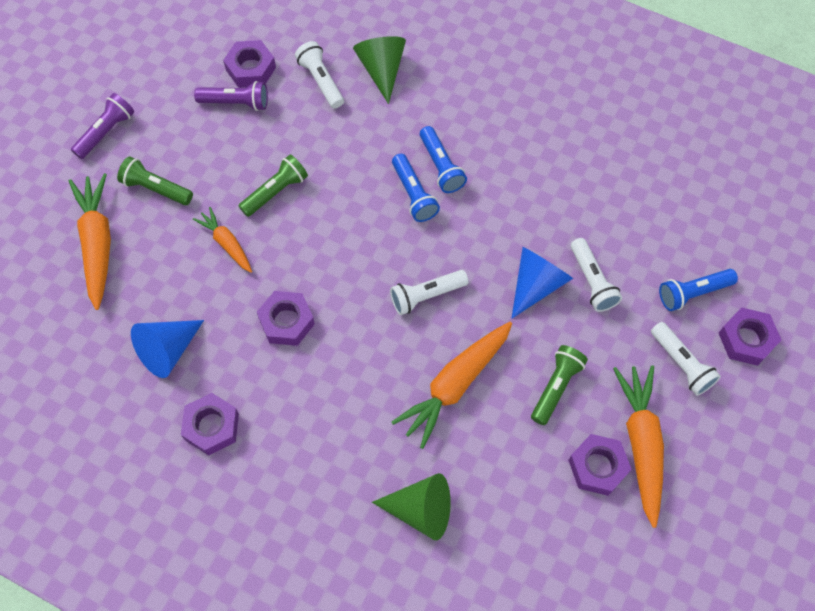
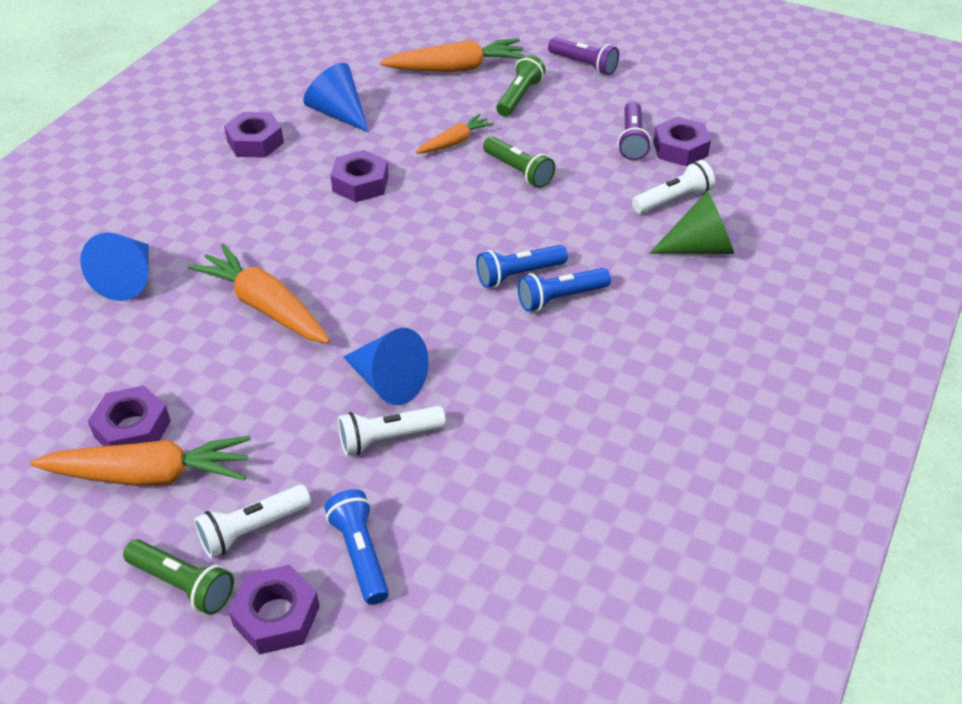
camera: 90 degrees right, 20 degrees down
green cone [372,473,451,540] -> blue cone [80,233,149,301]
white flashlight [390,270,468,315] -> none
green flashlight [531,345,588,425] -> green flashlight moved to [123,539,234,615]

